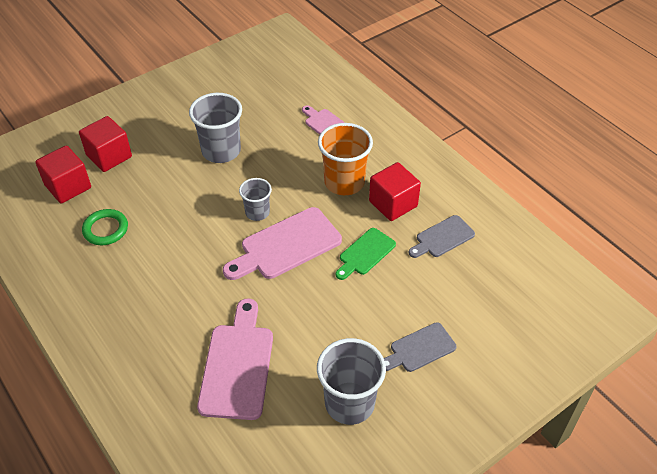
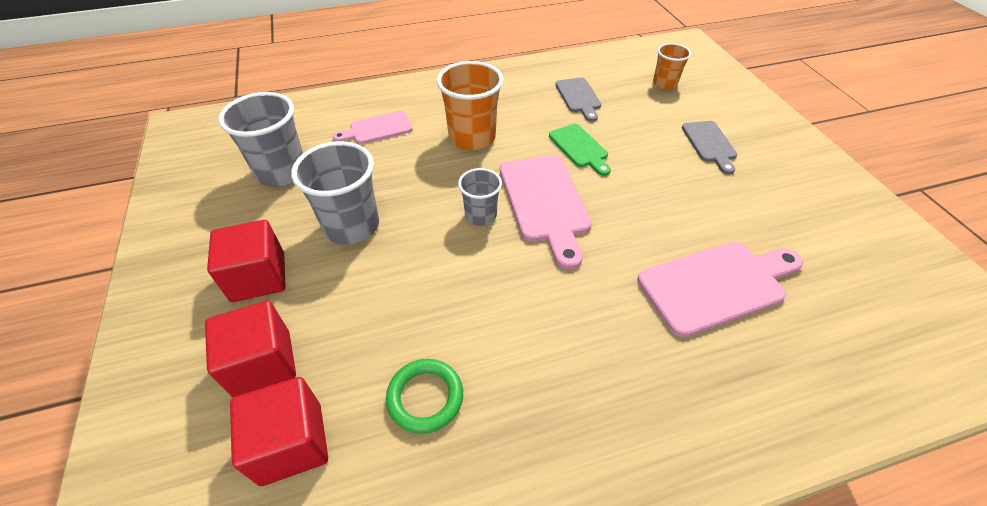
camera: 70 degrees left, 0 degrees up
pink cutting board [197,299,273,420] -> pink cutting board turned 135 degrees clockwise [637,242,803,337]
grey cup [317,338,386,425] -> grey cup moved to [218,92,303,187]
red cube [369,162,421,221] -> red cube moved to [207,220,286,302]
none -> orange cup [653,43,691,89]

